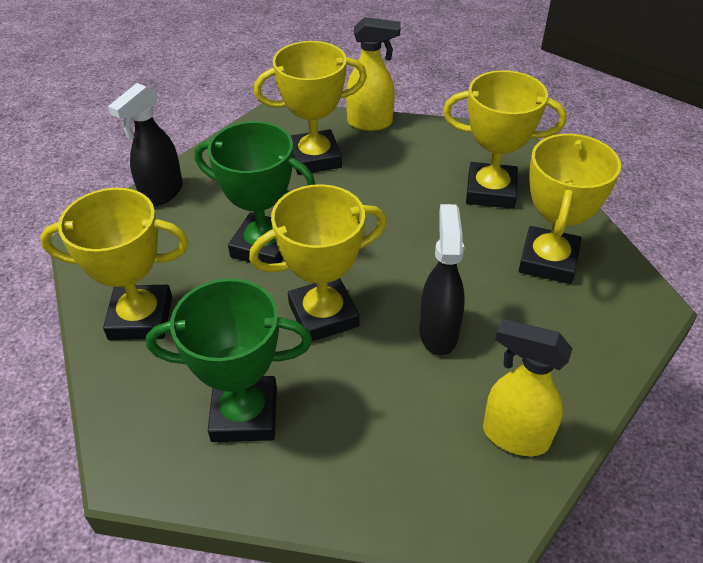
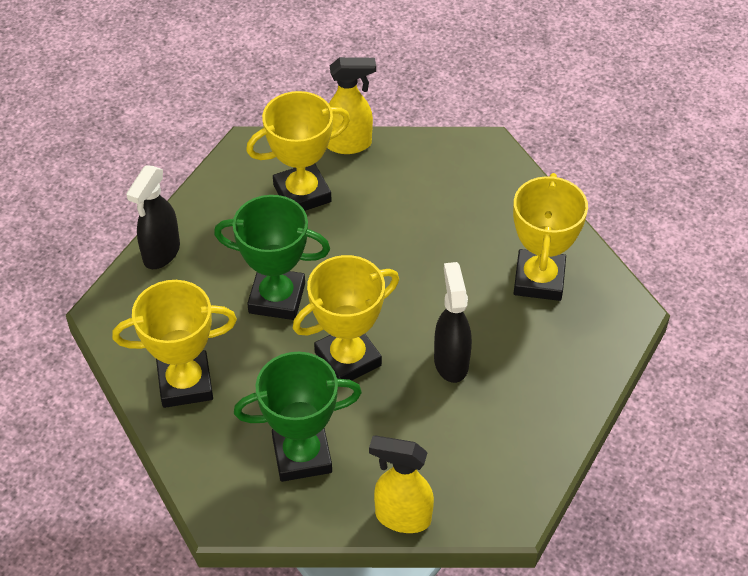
camera: 10 degrees left, 5 degrees up
yellow trophy [443,70,566,209] -> none
yellow spray bottle [483,319,573,456] -> yellow spray bottle moved to [369,436,434,533]

